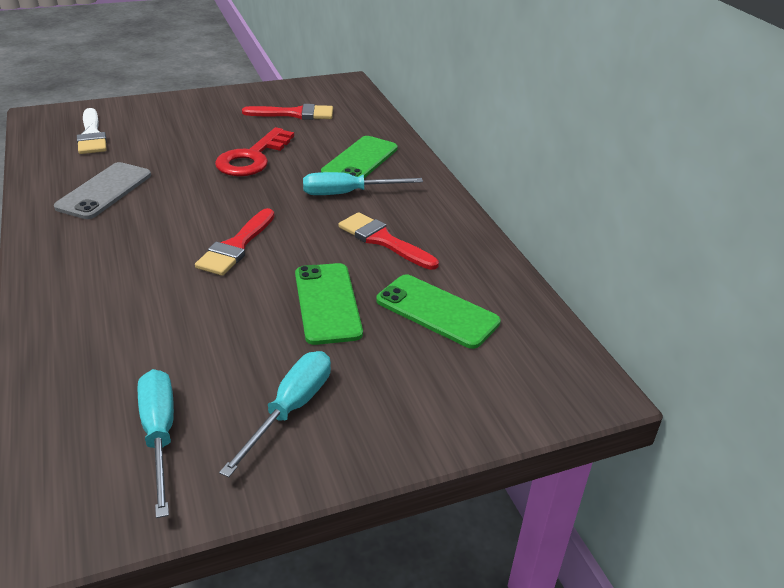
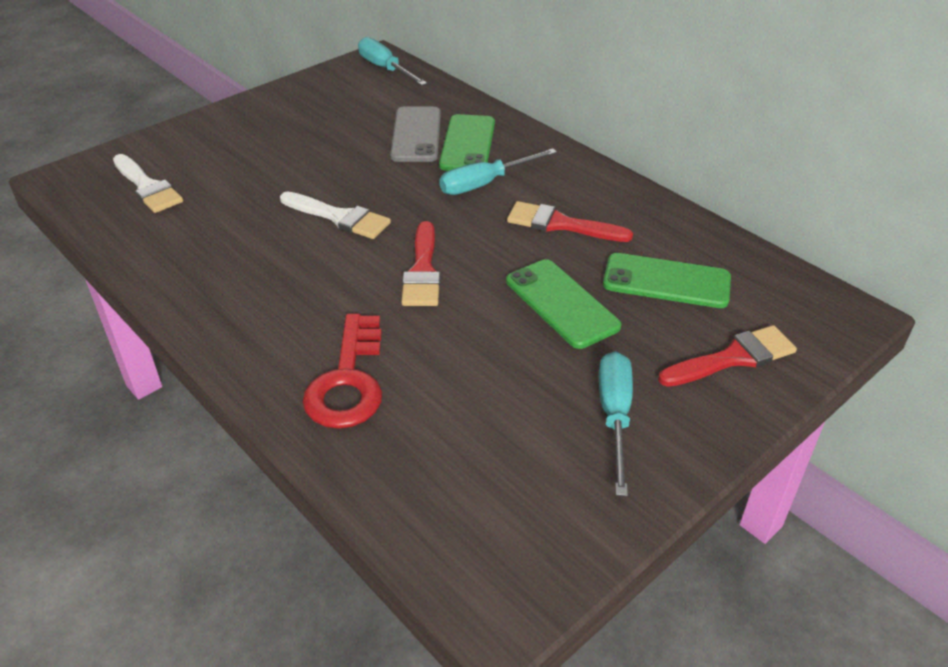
camera: 20 degrees left, 5 degrees up
grey phone [54,162,151,219] -> grey phone moved to [390,106,441,162]
turquoise screwdriver [138,369,174,518] -> turquoise screwdriver moved to [358,37,427,86]
red key [215,127,294,176] -> red key moved to [302,314,382,429]
red brush [242,104,333,120] -> red brush moved to [658,325,797,387]
none -> white brush [280,191,391,239]

